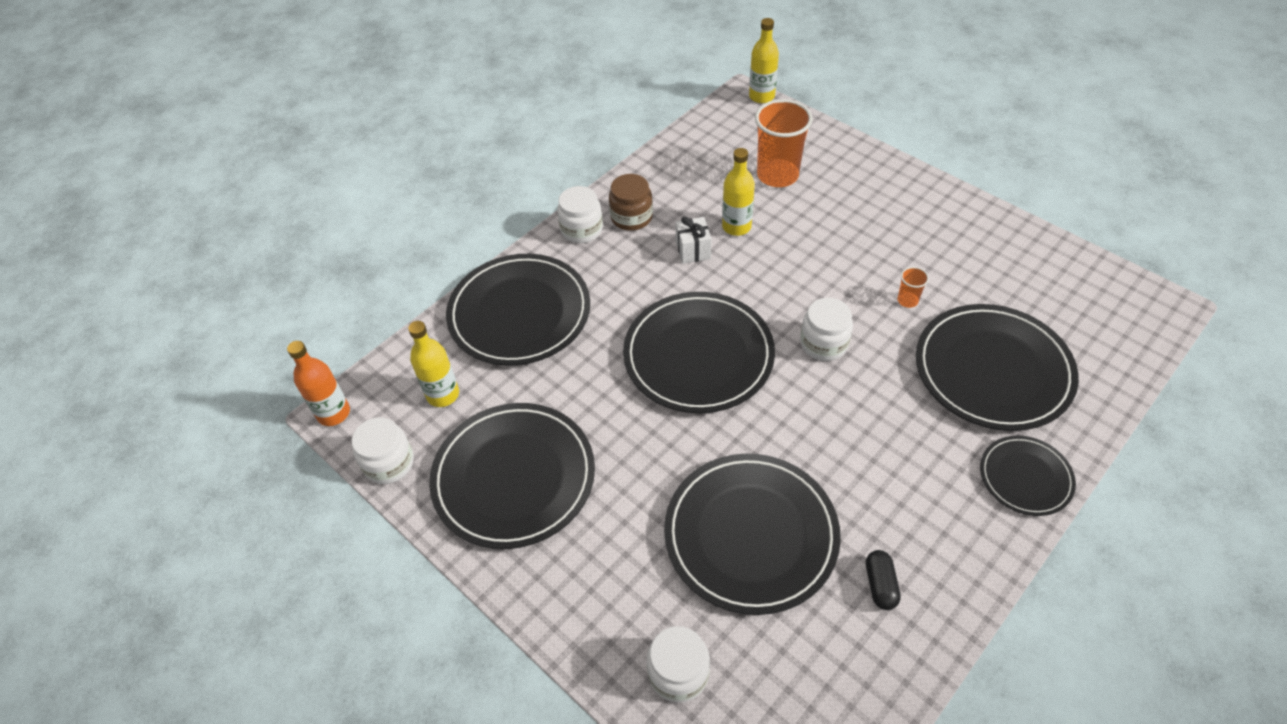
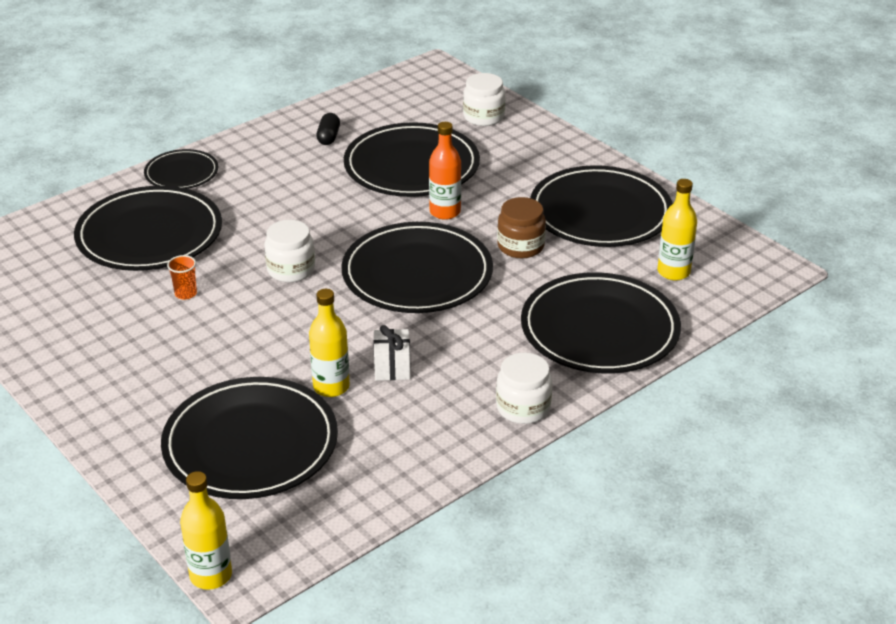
camera: 175 degrees left, 15 degrees down
orange bottle [287,341,350,426] -> orange bottle moved to [429,122,461,220]
white jar [352,417,414,484] -> none
brown jar [609,174,653,231] -> brown jar moved to [497,197,546,258]
orange cup [755,99,813,187] -> black plate [161,377,338,499]

